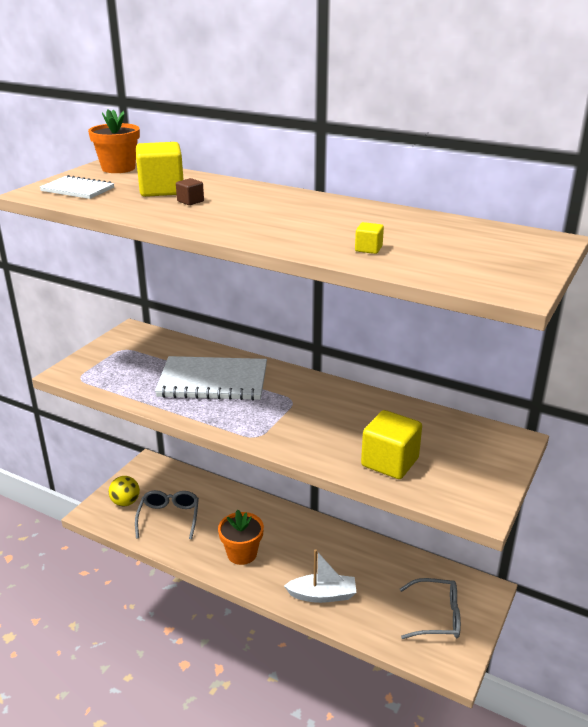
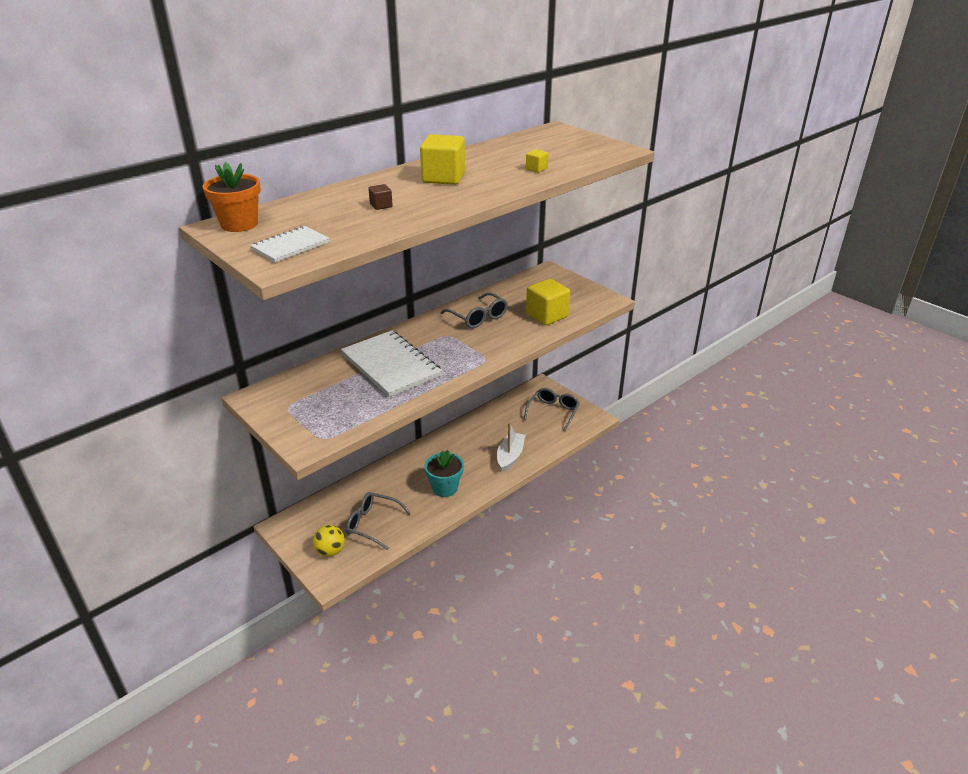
camera: 70 degrees left, 5 degrees up
yellow cube [136,142,184,197] -> yellow cube moved to [420,134,465,185]
white notebook [155,356,267,400] -> white notebook turned 60 degrees counterclockwise [341,330,442,397]
orange flower pot [218,510,264,565] -> turquoise flower pot [424,450,464,497]
none -> grey glasses [441,292,508,328]

